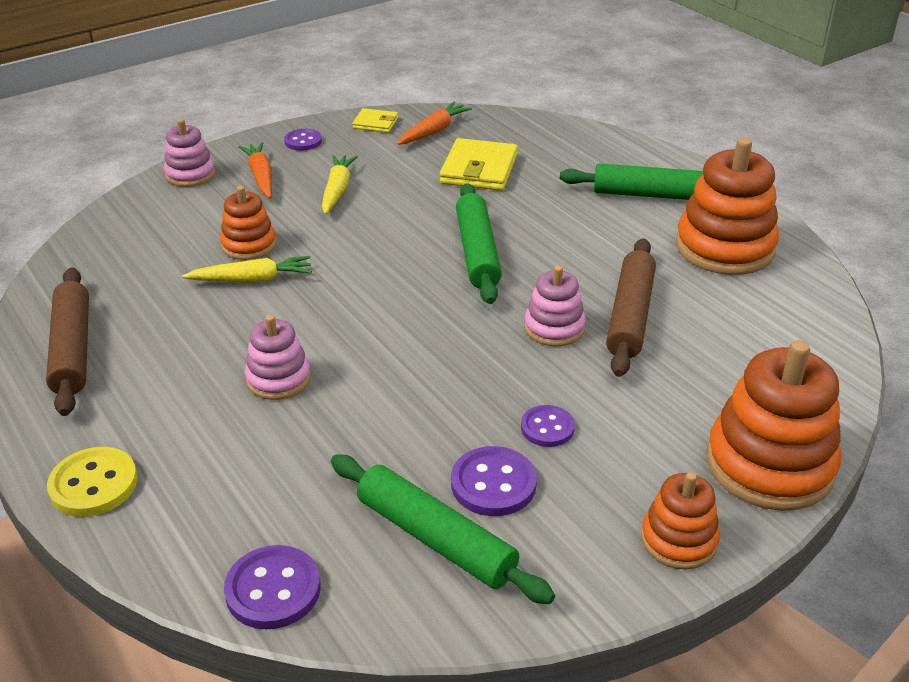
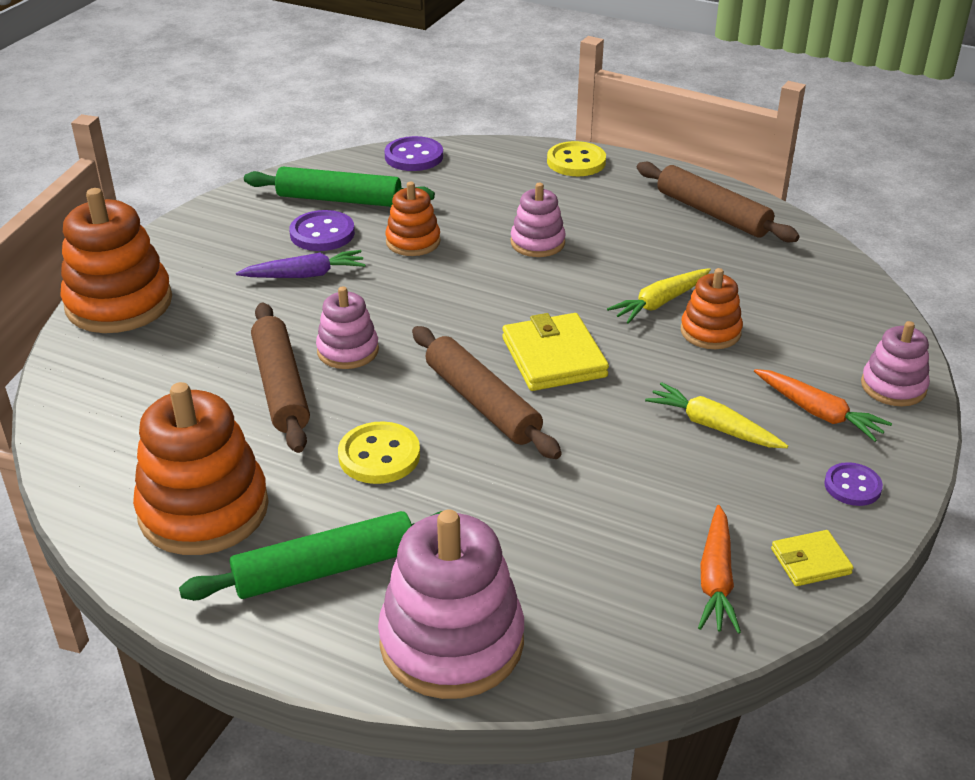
camera: 150 degrees right, 0 degrees up
yellow carrot [322,155,358,215] -> yellow carrot turned 150 degrees clockwise [645,382,788,448]
yellow wallet [440,138,518,191] -> yellow wallet moved to [502,313,609,391]
green rolling pin [456,183,502,304] -> brown rolling pin [412,326,562,459]
purple button [521,405,575,447] -> purple carrot [236,250,365,278]
orange stacking toy [641,472,720,569] -> orange stacking toy moved to [385,182,441,256]
none -> yellow button [338,421,420,484]
none -> pink stacking toy [378,510,524,699]

